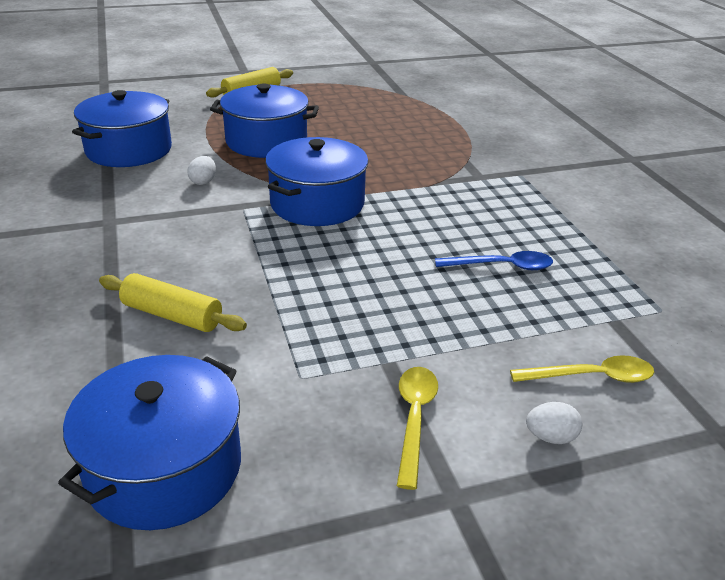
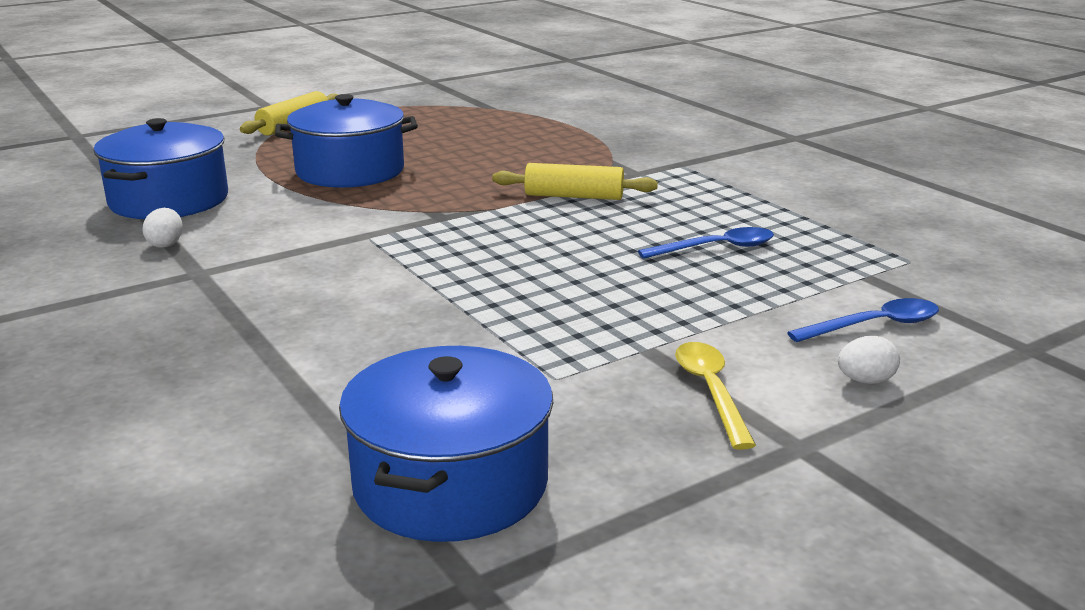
camera: 15 degrees left, 10 degrees down
yellow rolling pin [99,273,247,332] -> yellow rolling pin moved to [492,163,658,200]
white egg [187,156,216,185] -> white egg moved to [142,208,183,248]
blue pot [265,137,368,226] -> none
yellow spoon [510,355,654,383] -> blue spoon [787,298,939,342]

